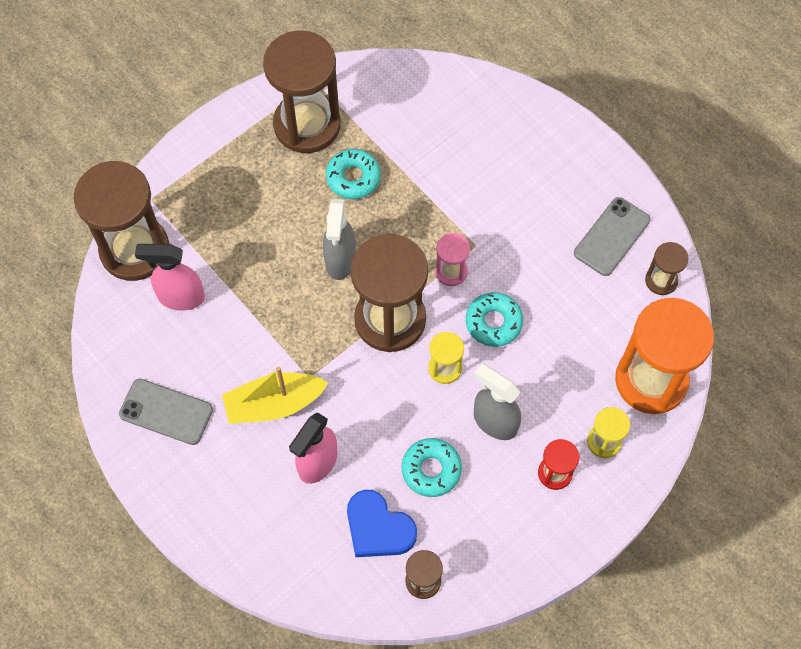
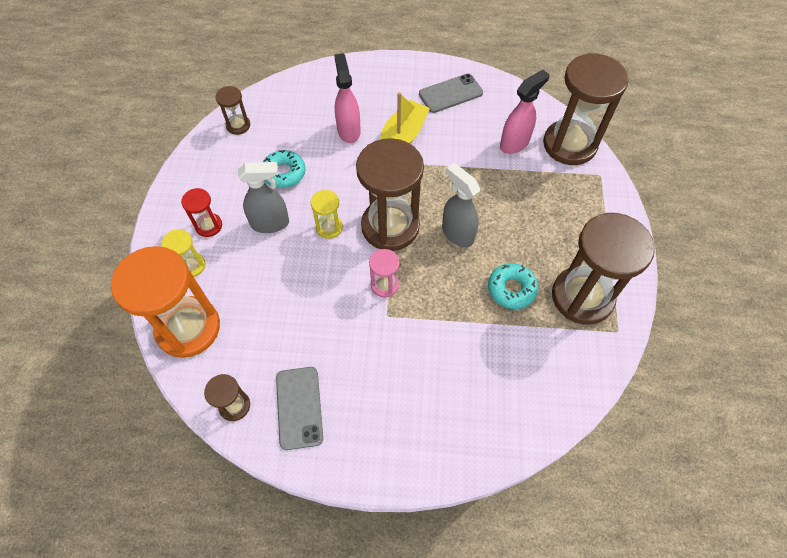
camera: 135 degrees right, 5 degrees down
blue heart [347,490,417,557] -> none
turquoise donut [466,292,523,347] -> none

